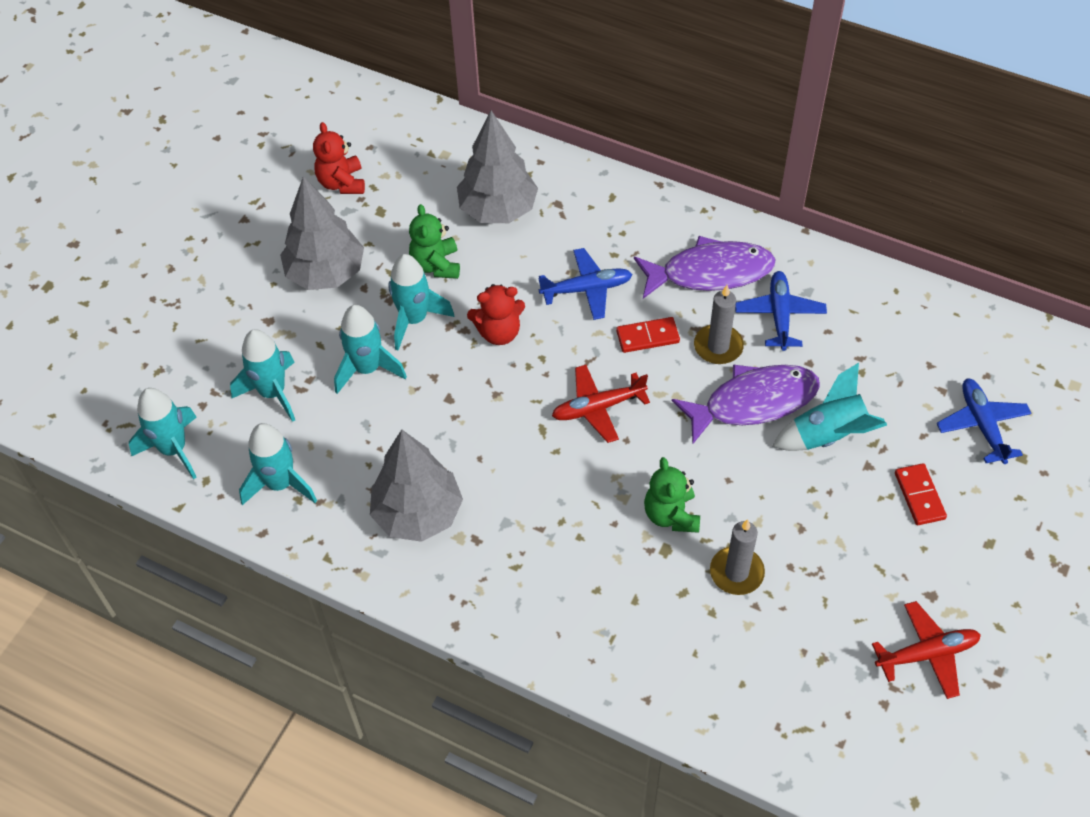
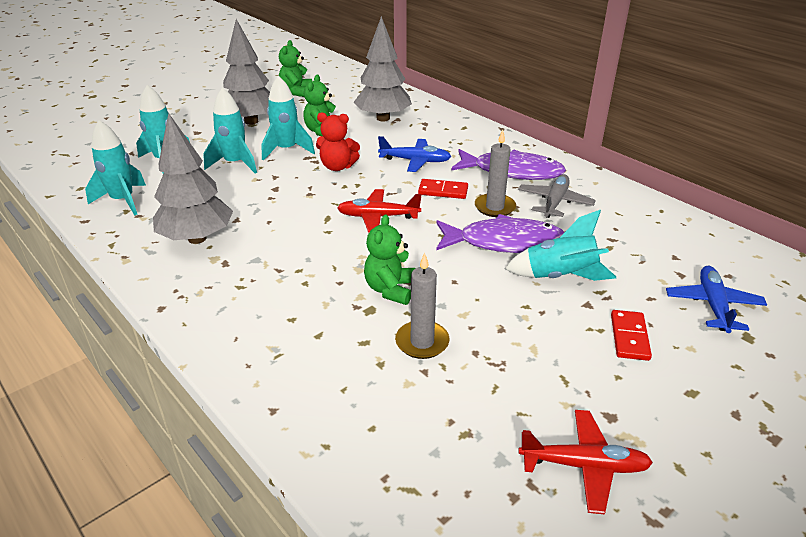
camera: 20 degrees right, 20 degrees down
turquoise rocket [129,388,197,479] -> none
red teddy bear [313,122,365,194] -> green teddy bear [279,40,312,97]
blue plane [735,271,827,351] -> grey plane [518,174,596,218]

